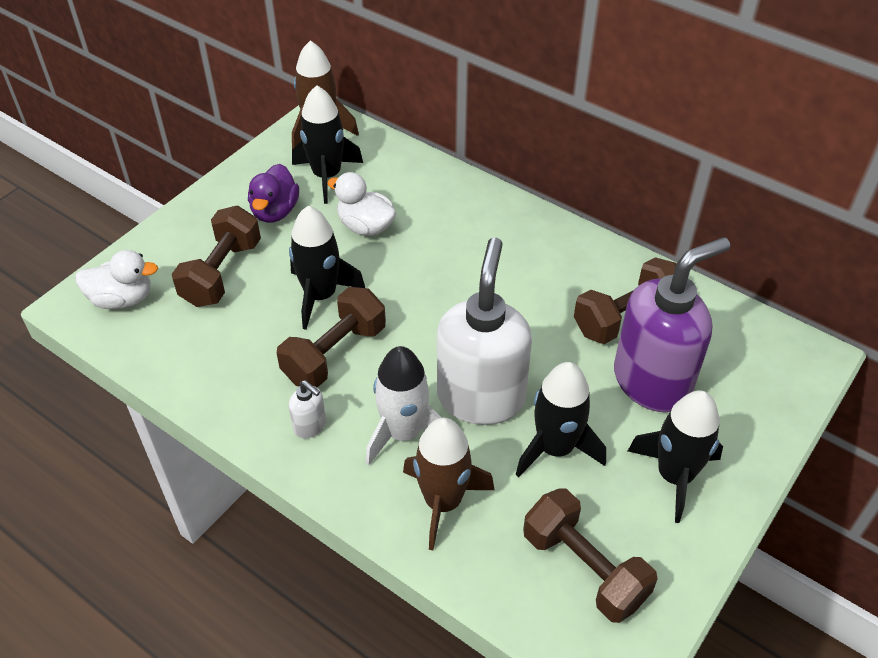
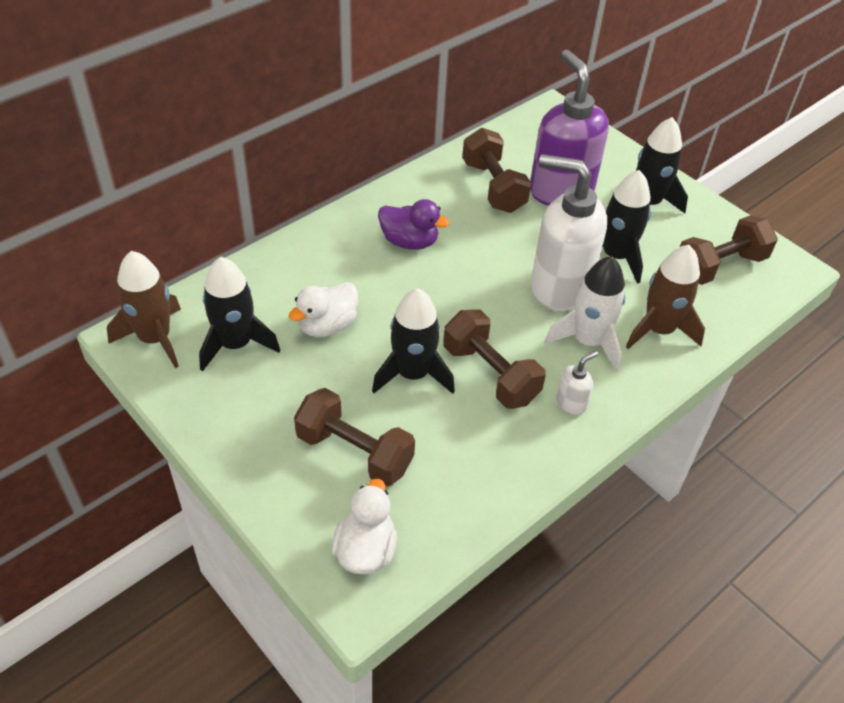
camera: 80 degrees left, 0 degrees up
purple duck [248,164,299,223] -> purple duck moved to [378,199,450,250]

